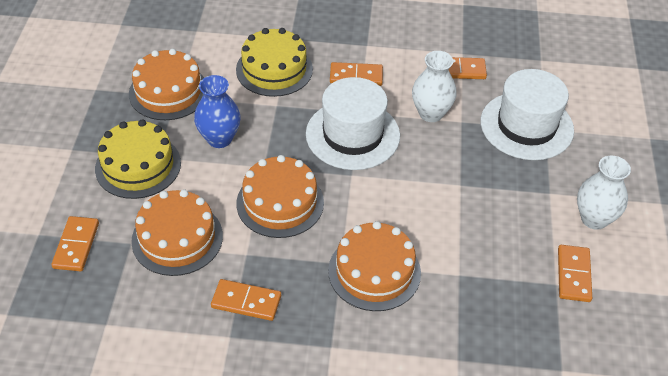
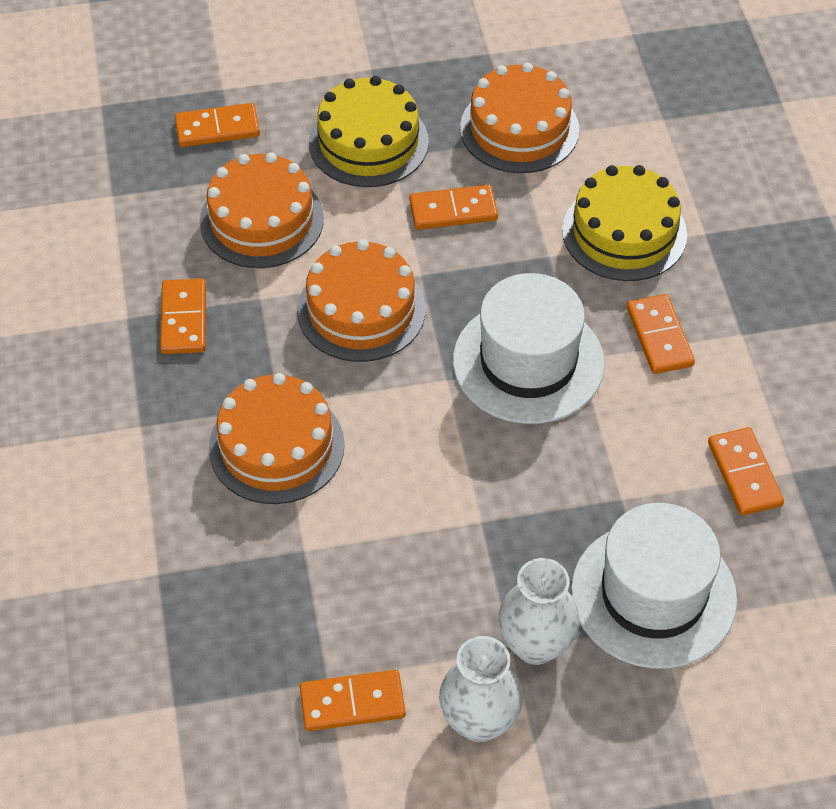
camera: 75 degrees right, 5 degrees up
blue vase [194,75,241,148] -> orange domino [409,185,498,230]
white vase [412,51,456,122] -> white vase moved to [498,558,580,665]

